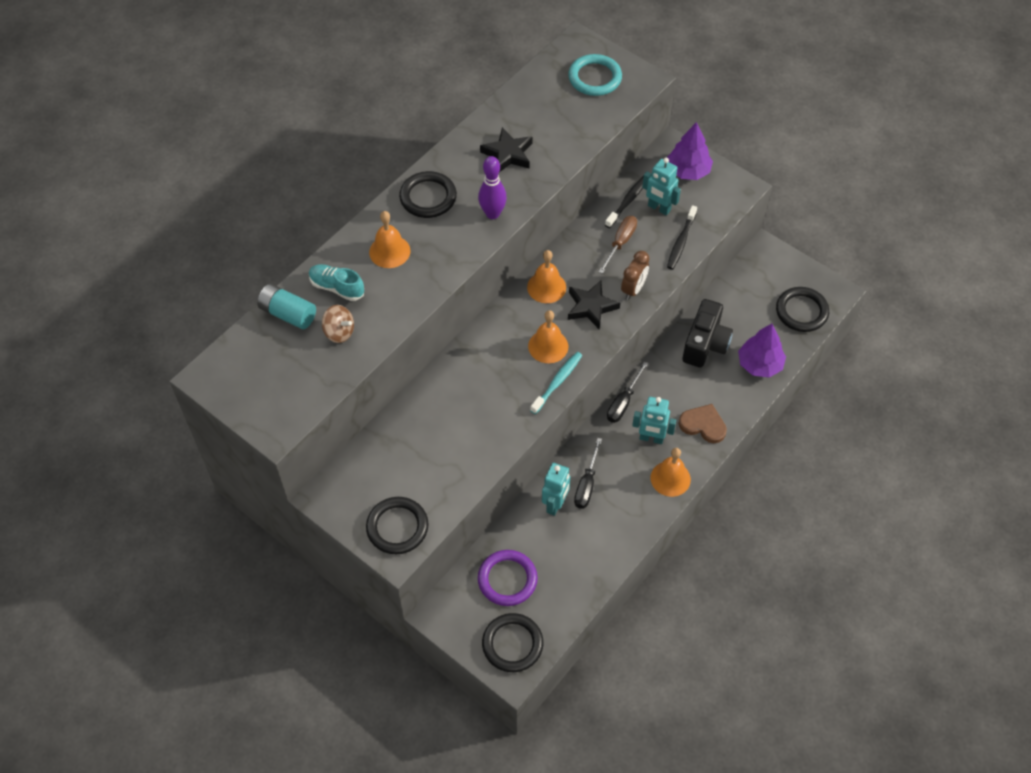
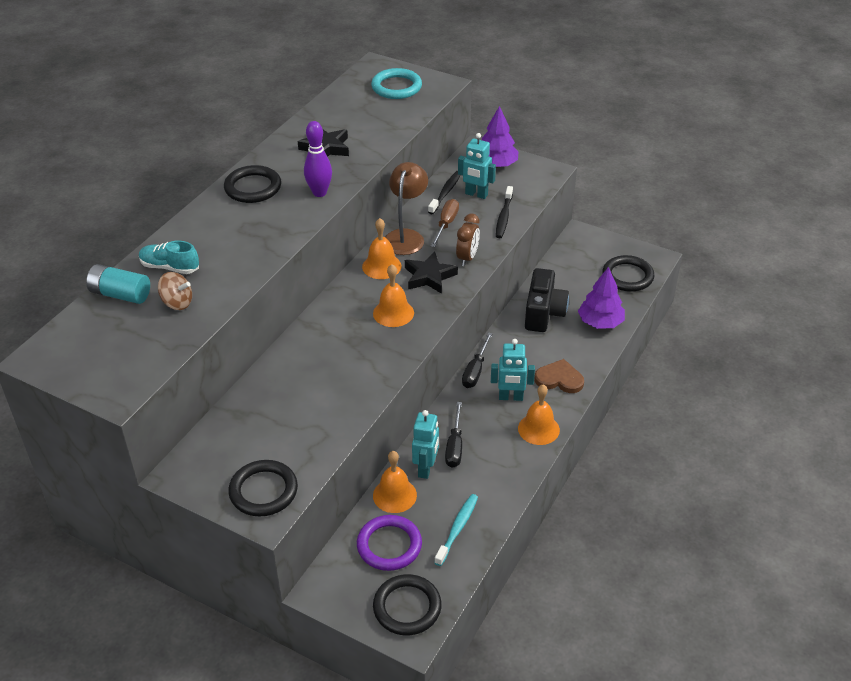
camera: 10 degrees left, 15 degrees down
orange bell [369,211,410,268] -> orange bell moved to [373,451,417,513]
turquoise toothbrush [530,352,582,414] -> turquoise toothbrush moved to [434,494,478,566]
none -> brown lamp [385,162,428,255]

